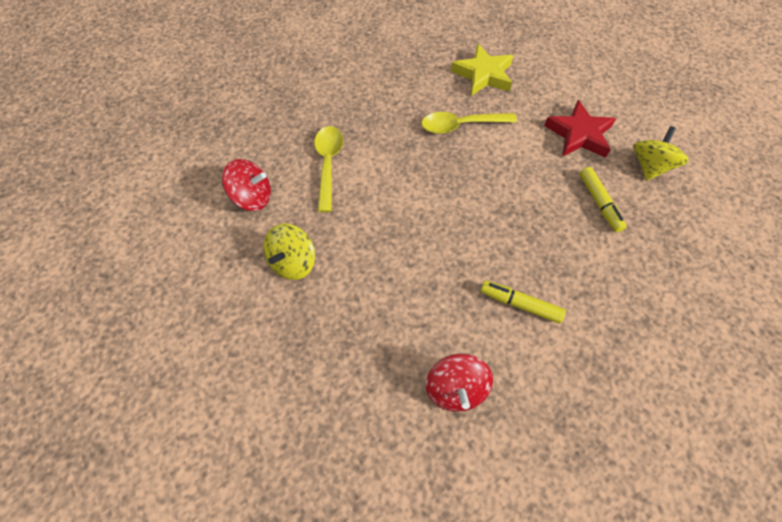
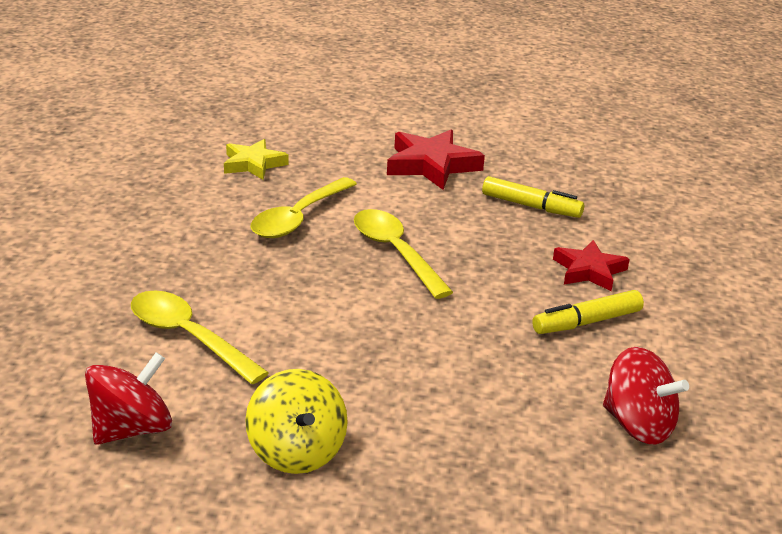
camera: 50 degrees left, 30 degrees down
yellow star [451,44,514,96] -> yellow star [224,139,288,180], size x0.67
yellow spinning top [633,126,688,181] -> none
none -> yellow spoon [354,209,453,299]
none -> red star [553,240,630,291]

